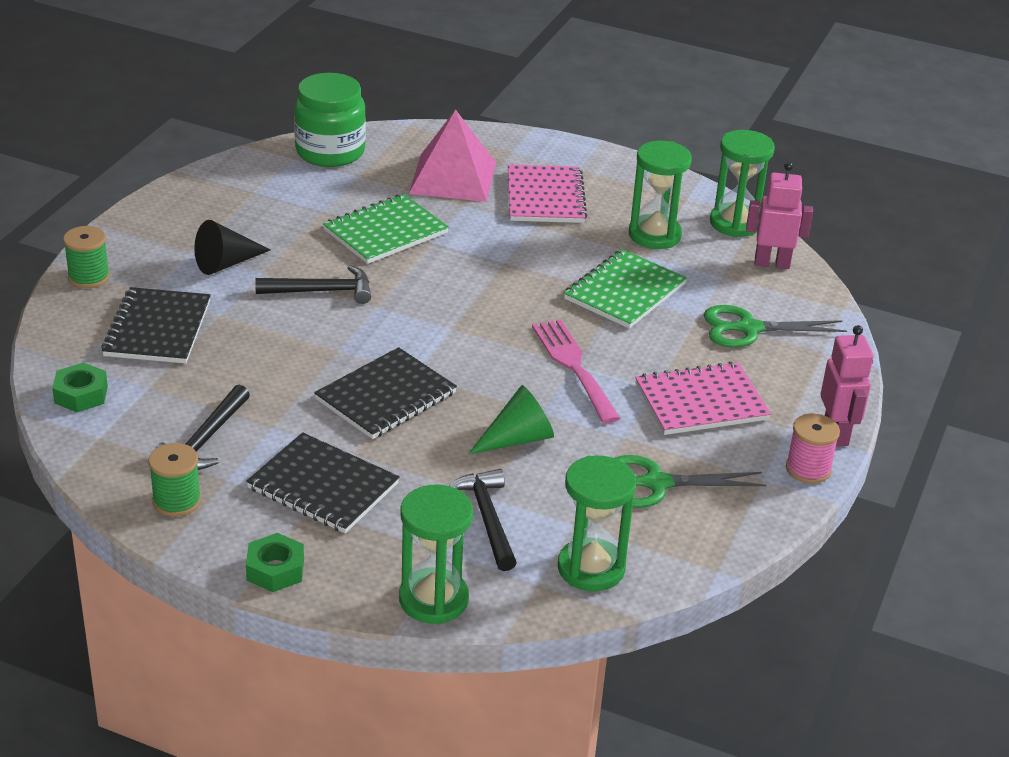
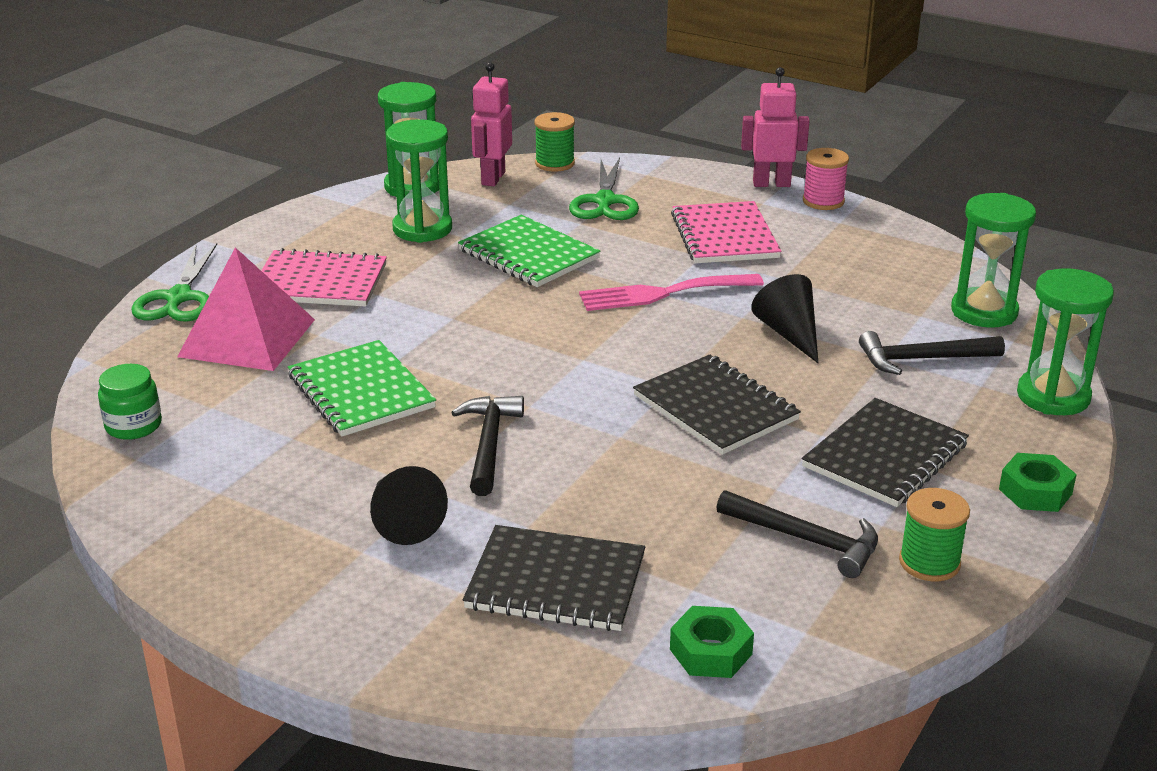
camera: 80 degrees left, 5 degrees down
green spool [63,226,110,288] -> green spool moved to [535,112,575,172]
green jar [294,73,366,167] -> green jar [98,364,162,440], size x0.55
green cone [468,385,554,454] -> black cone [751,274,818,363]
green scissors [615,455,767,508] -> green scissors moved to [131,243,217,322]

